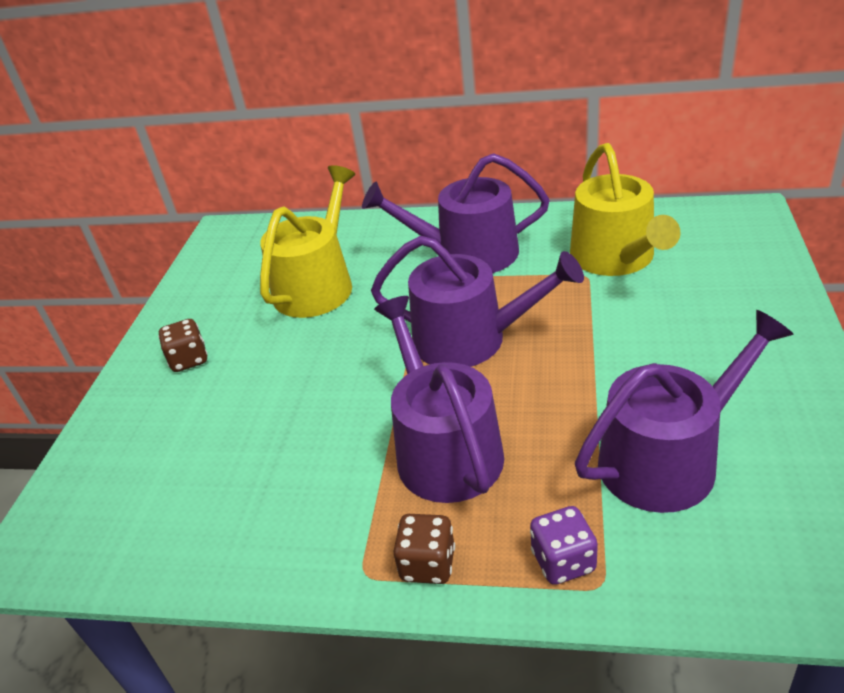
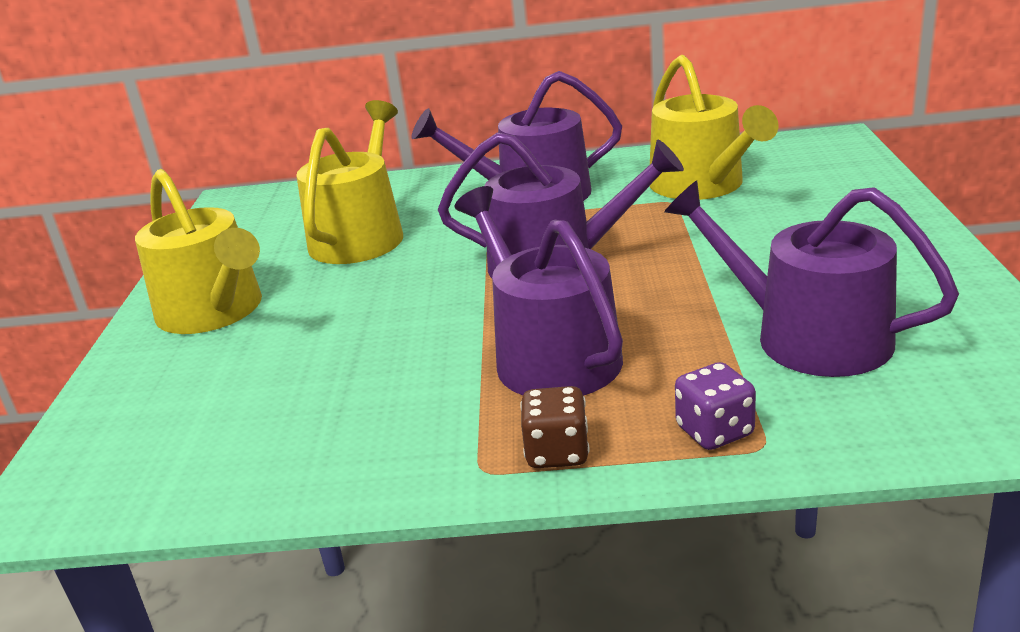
camera: 10 degrees left, 10 degrees down
brown dice [158,319,208,372] -> yellow watering can [135,169,262,334]
purple watering can [575,310,793,513] -> purple watering can turned 105 degrees counterclockwise [664,180,959,377]

